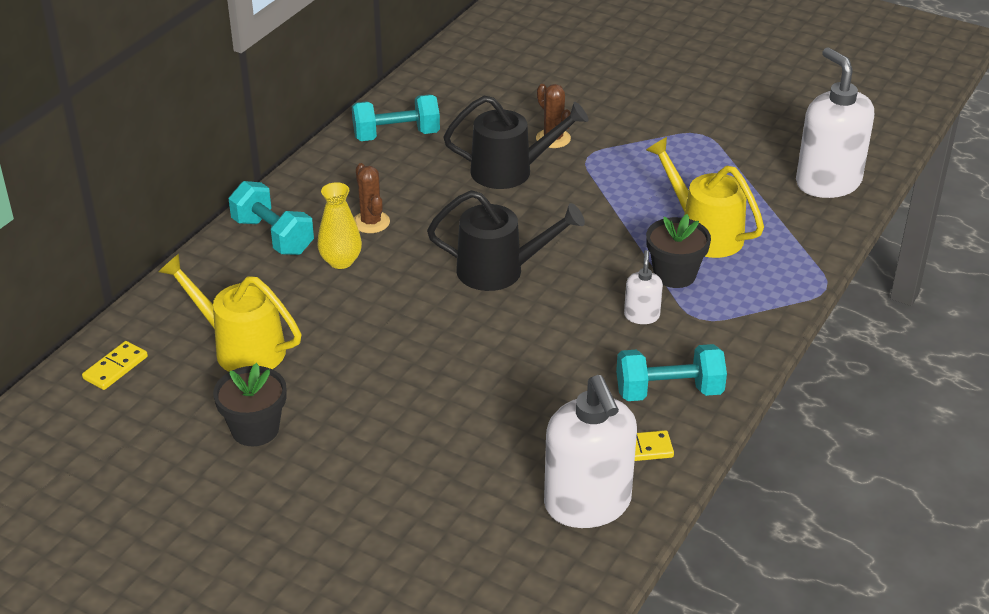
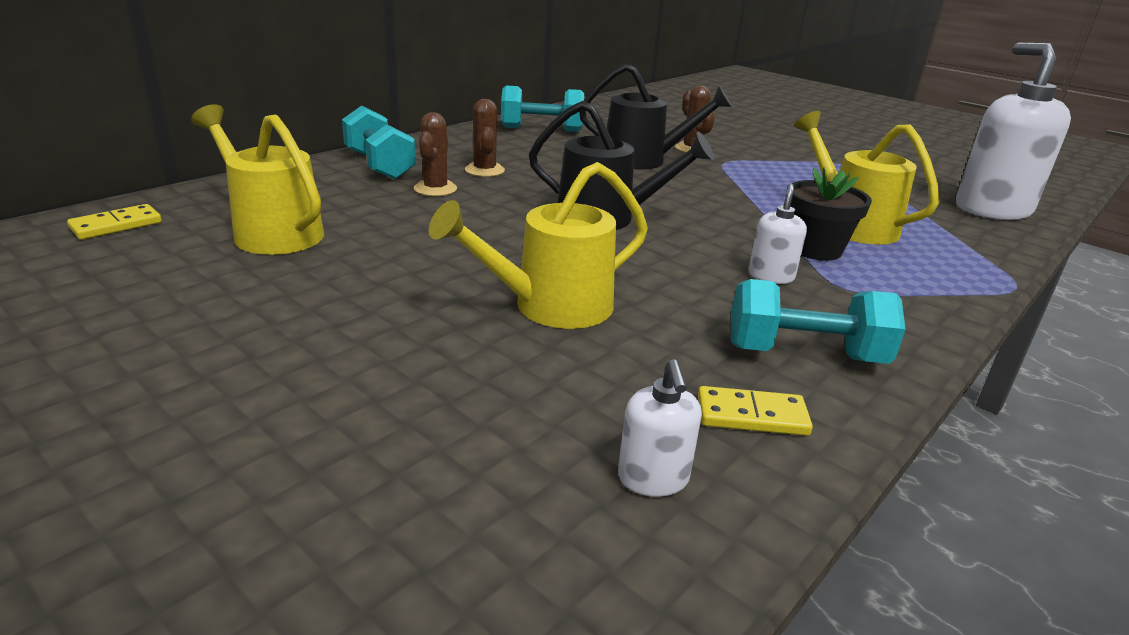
camera: 10 degrees right, 10 degrees down
black flower pot [213,363,286,446] -> none
yellow vase [317,182,362,269] -> brown cactus [414,112,457,196]
white soap dispenser [544,375,637,528] -> white soap dispenser [618,359,702,497], size x0.46
none -> yellow watering can [429,162,648,329]

